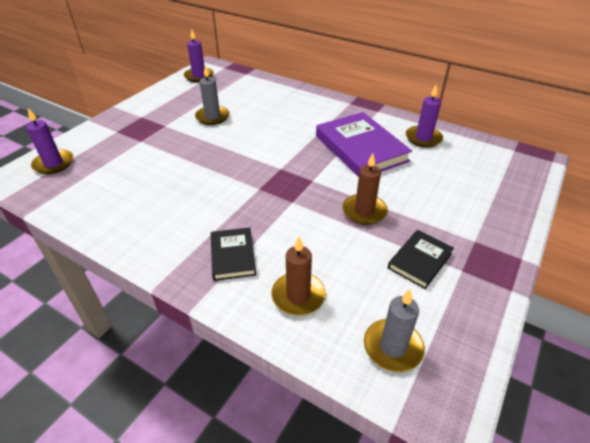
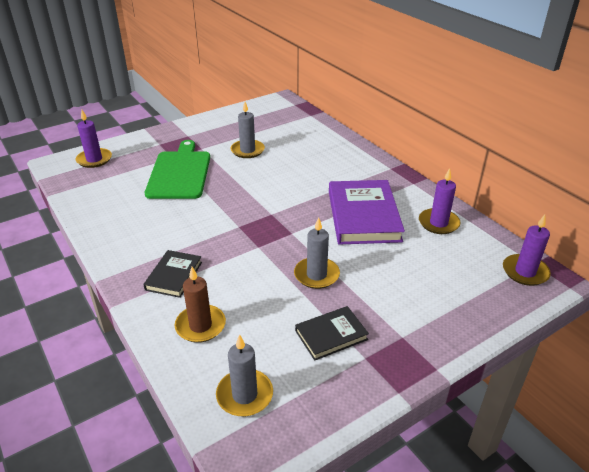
camera: 25 degrees right, 5 degrees down
purple candle [184,29,214,82] -> purple candle moved to [503,215,551,286]
brown candle [342,153,388,225] -> grey candle [294,217,340,289]
none -> green cutting board [145,140,210,199]

